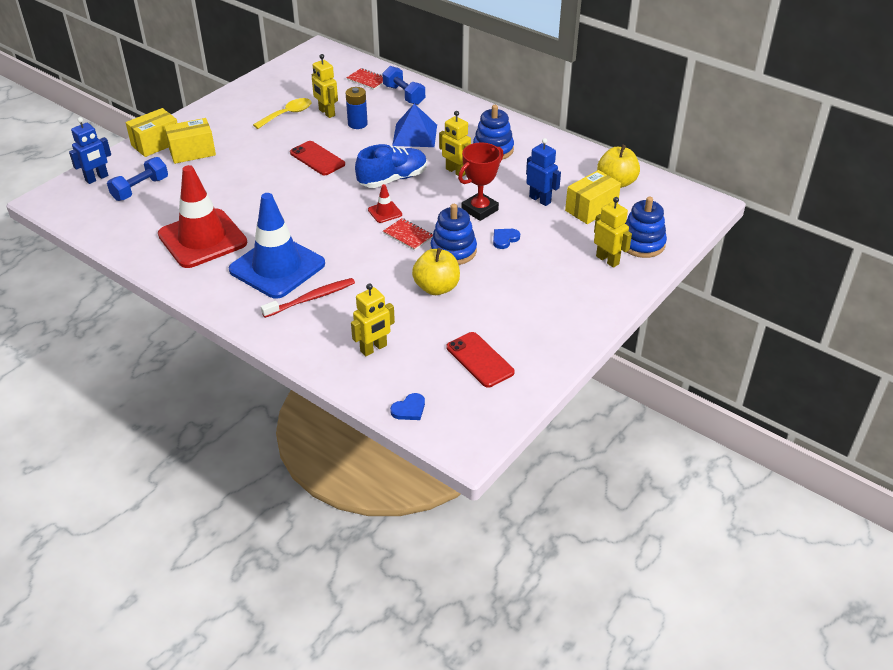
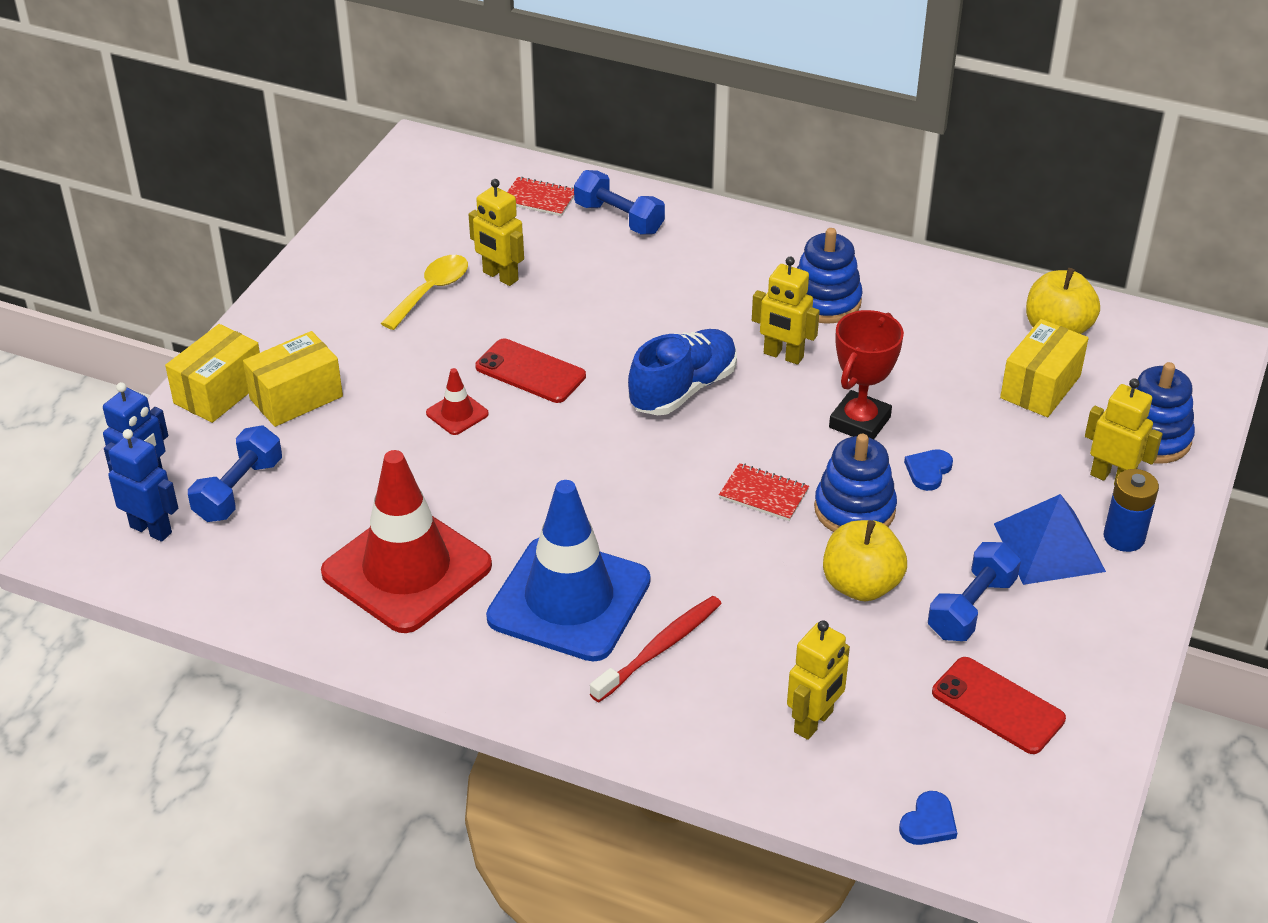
camera: 15 degrees left, 0 degrees up
blue battery [346,87,368,129] -> blue battery moved to [1104,469,1159,552]
red traffic cone [368,184,402,223] -> red traffic cone moved to [426,368,489,435]
blue pyramid [392,104,437,147] -> blue pyramid moved to [994,494,1106,585]
blue robot [526,138,561,206] -> blue robot moved to [107,429,178,542]
none -> blue dumbbell [928,542,1021,641]

